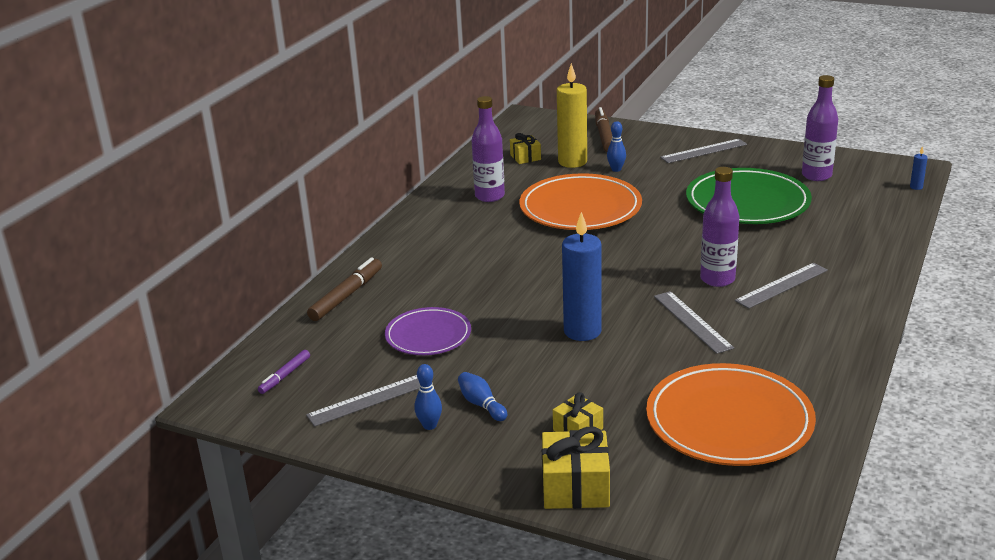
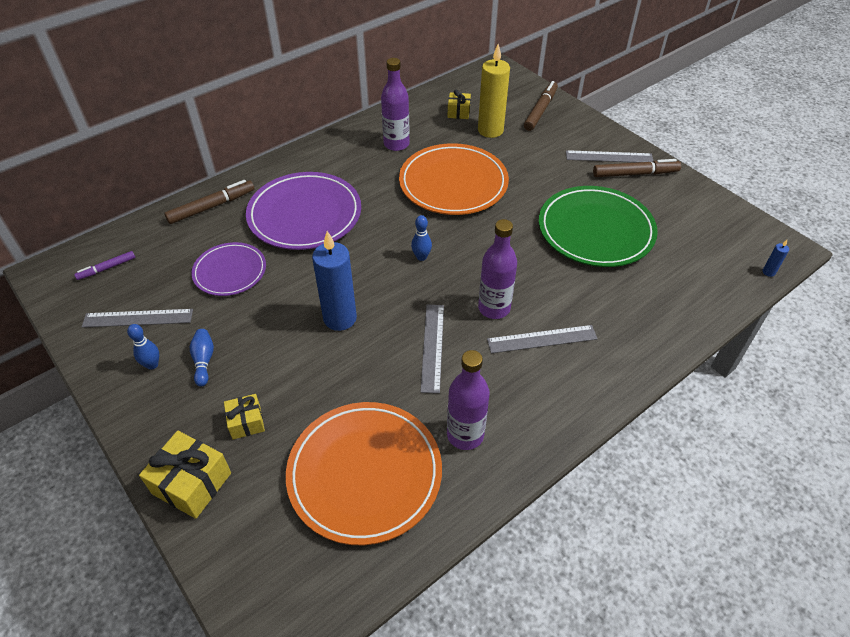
camera: 25 degrees right, 20 degrees up
blue bowling pin [607,121,626,172] -> blue bowling pin moved to [411,215,432,261]
purple bottle [802,75,838,181] -> purple bottle moved to [447,350,490,450]
none -> purple plate [246,172,361,250]
none -> brown marker [593,159,681,177]

